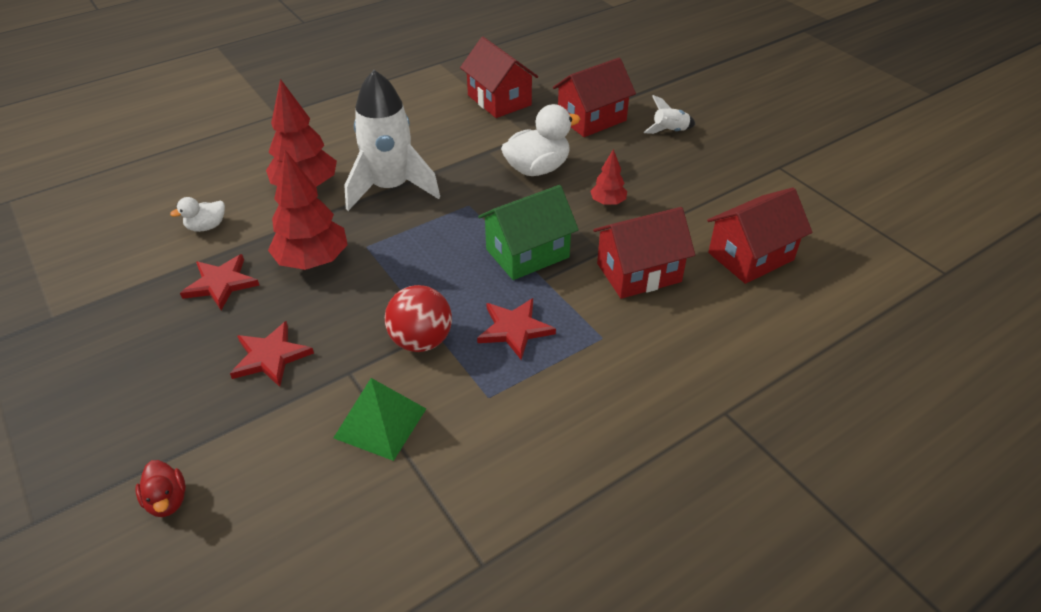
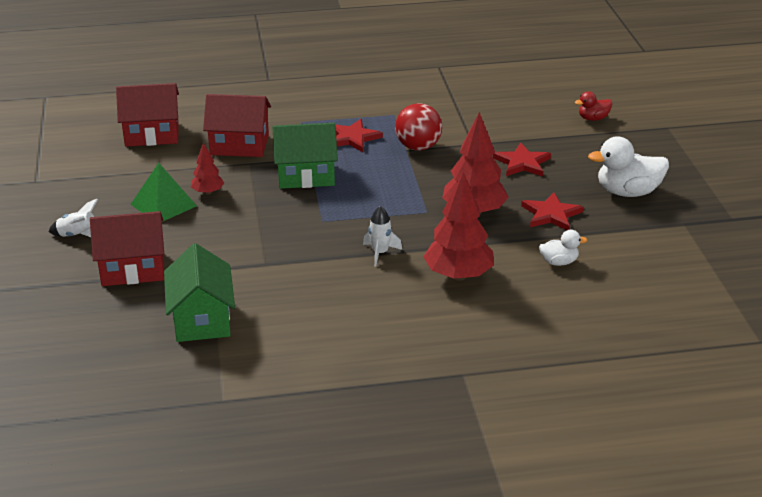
camera: 155 degrees left, 10 degrees down
red duck [135,460,186,517] -> red duck turned 105 degrees counterclockwise [575,91,612,121]
green pyramid [333,378,426,461] -> green pyramid moved to [131,163,197,222]
white rocket [344,70,440,211] -> white rocket [363,206,402,266], size x0.44
red house [460,37,538,118] -> green house [164,243,235,342]
white duck [501,104,580,176] -> white duck moved to [588,136,669,197]

